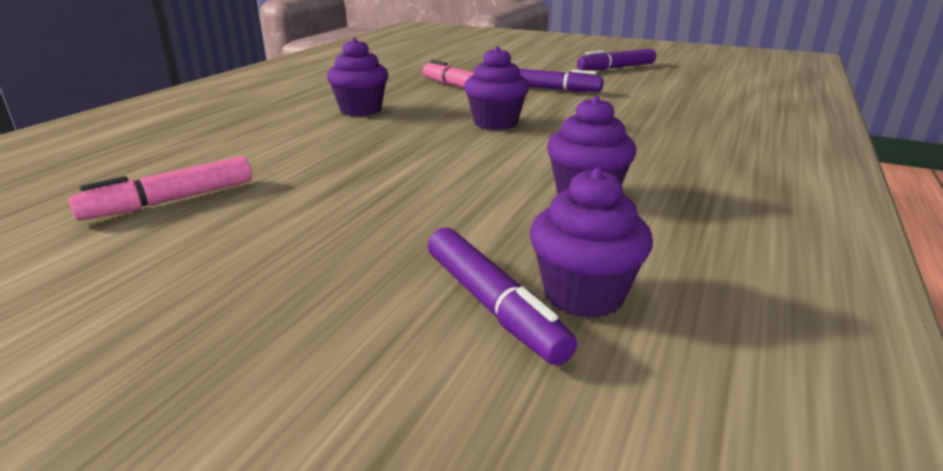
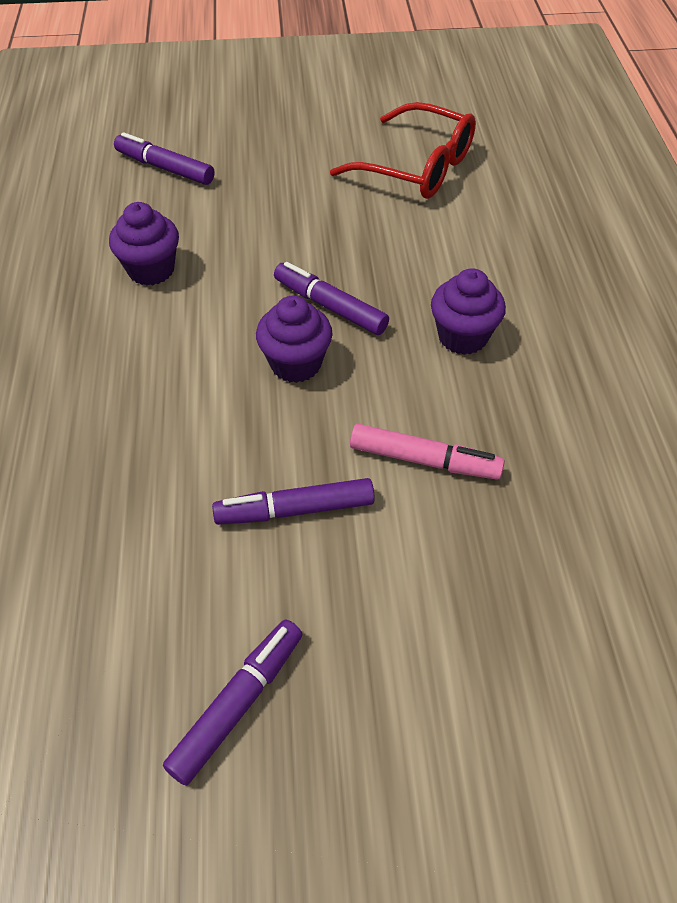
camera: 150 degrees right, 25 degrees up
pink marker [68,156,252,220] -> red glasses [330,102,476,199]
purple cupcake [530,167,653,318] -> none
none -> purple marker [274,262,389,335]

